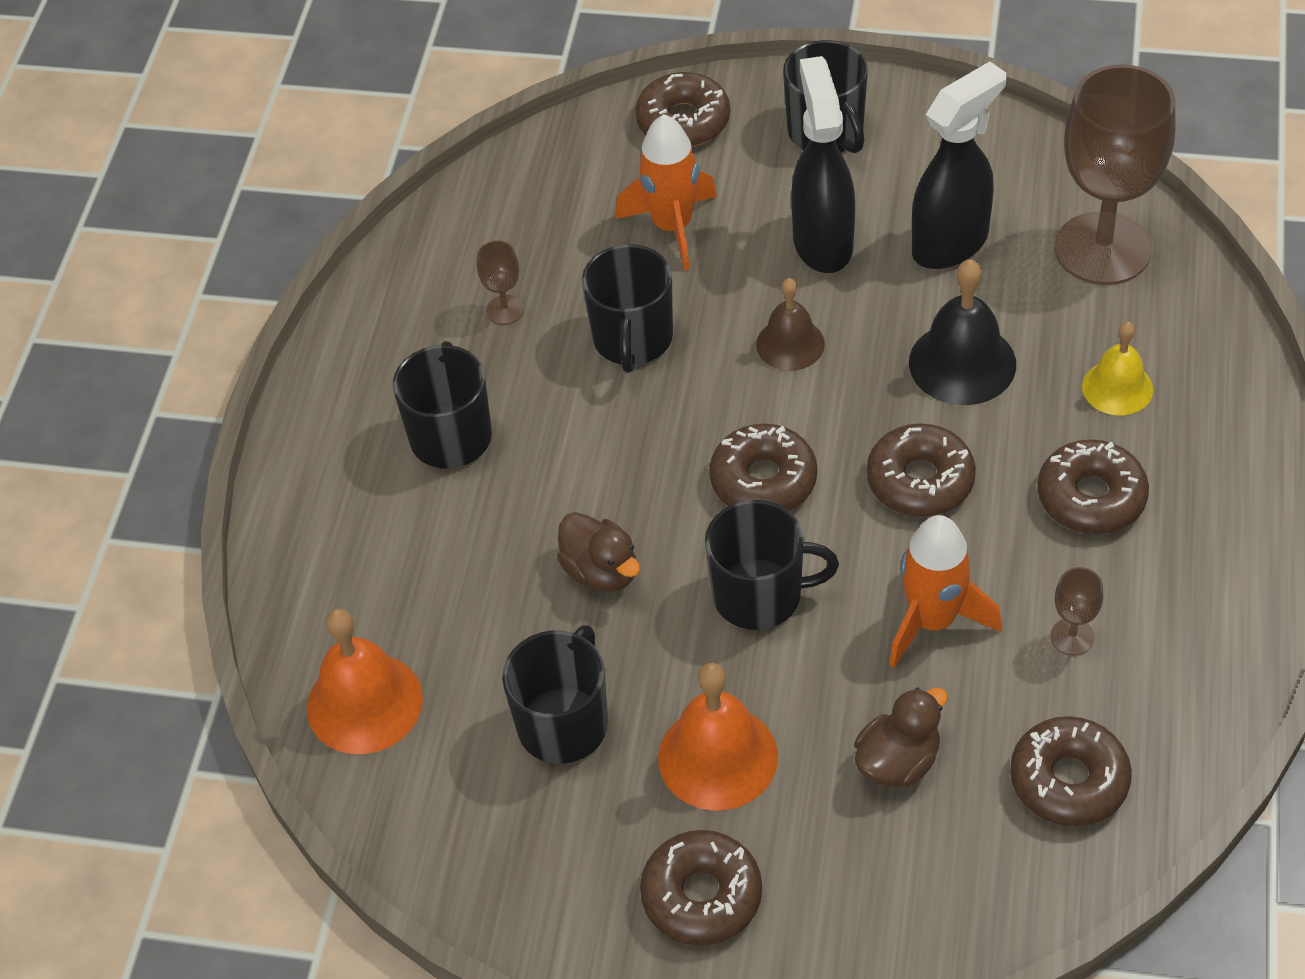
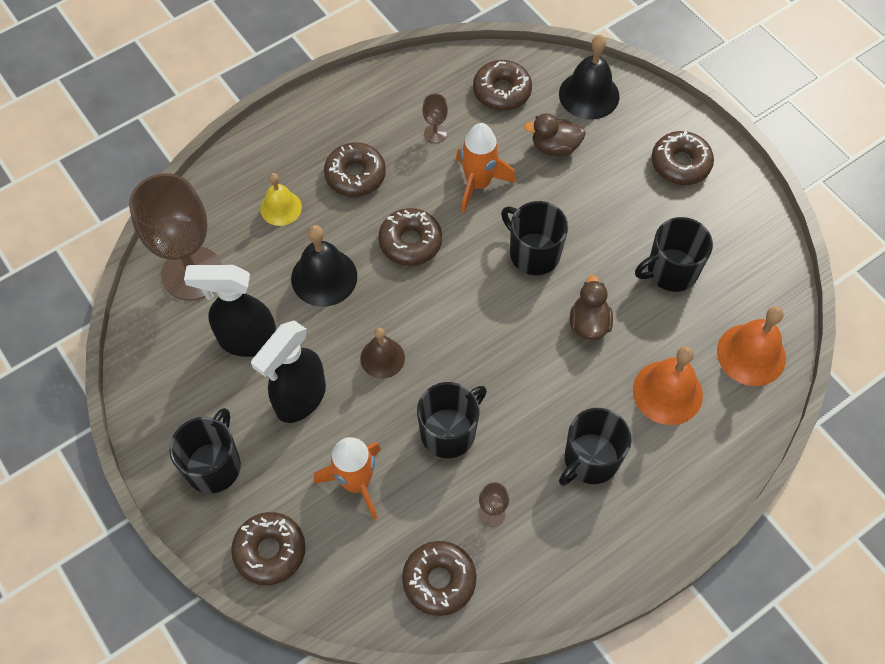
camera: 140 degrees left, 10 degrees up
orange bell [658,663,778,811] -> orange bell moved to [633,346,703,425]
brown donut [709,423,817,511] -> brown donut moved to [402,541,477,616]
none -> black bell [559,35,620,119]

